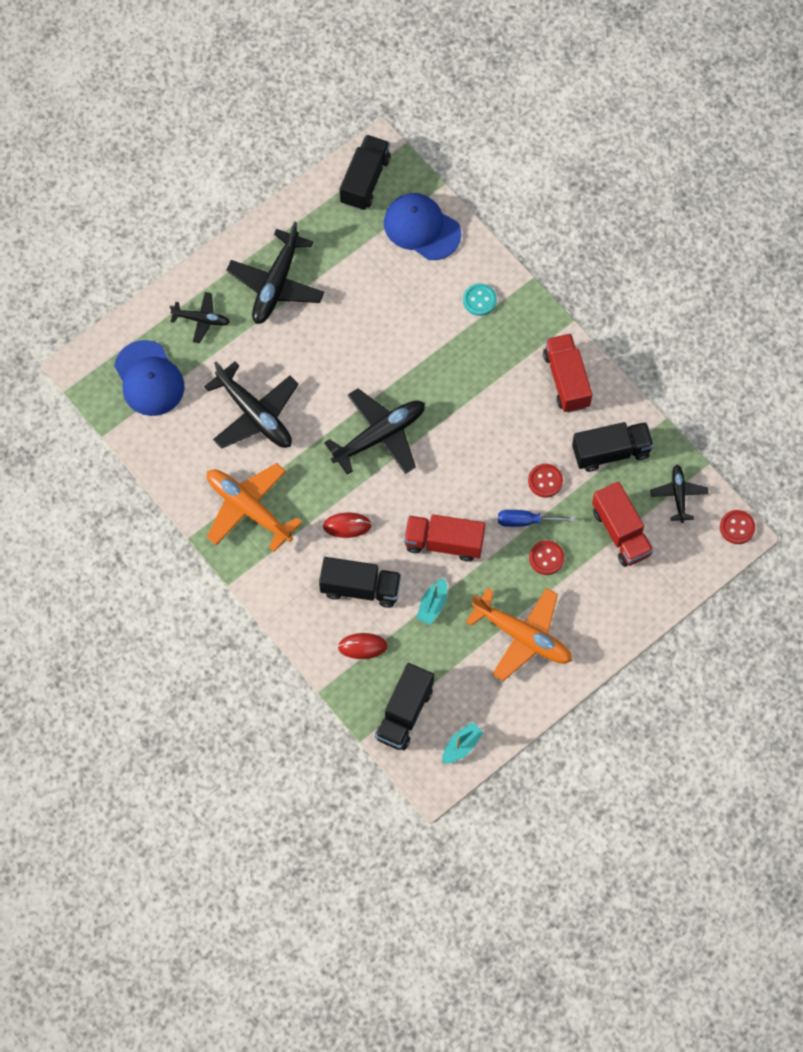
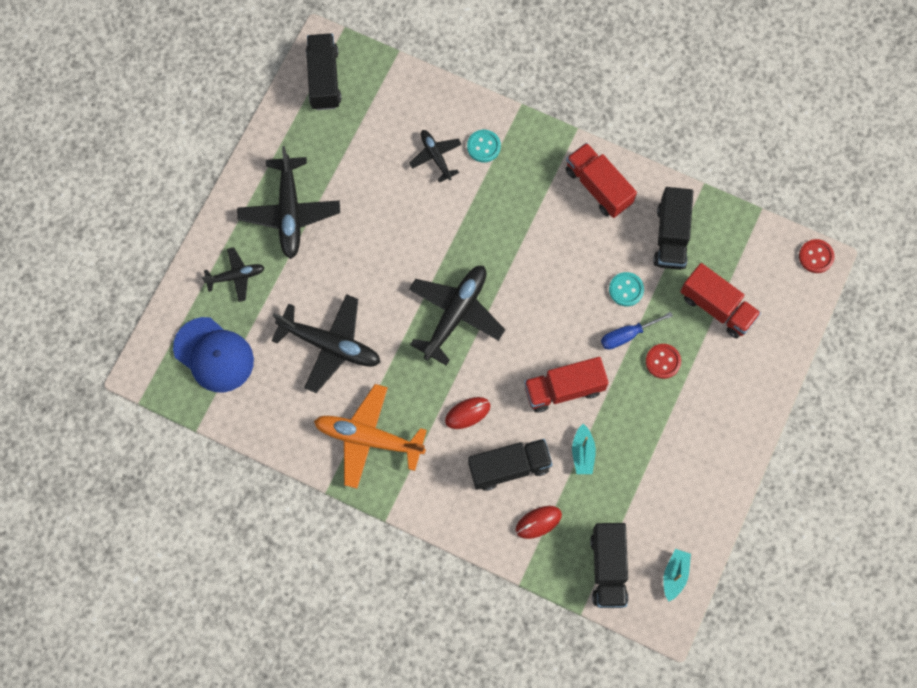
camera: 25 degrees left, 5 degrees up
blue cap [384,193,461,260] -> none
orange plane [466,588,572,681] -> none
red button [528,464,563,497] -> turquoise button [609,272,644,306]
black truck [572,422,654,472] -> black truck turned 135 degrees clockwise [653,187,693,270]
black plane [650,465,708,523] -> black plane moved to [409,130,462,183]

